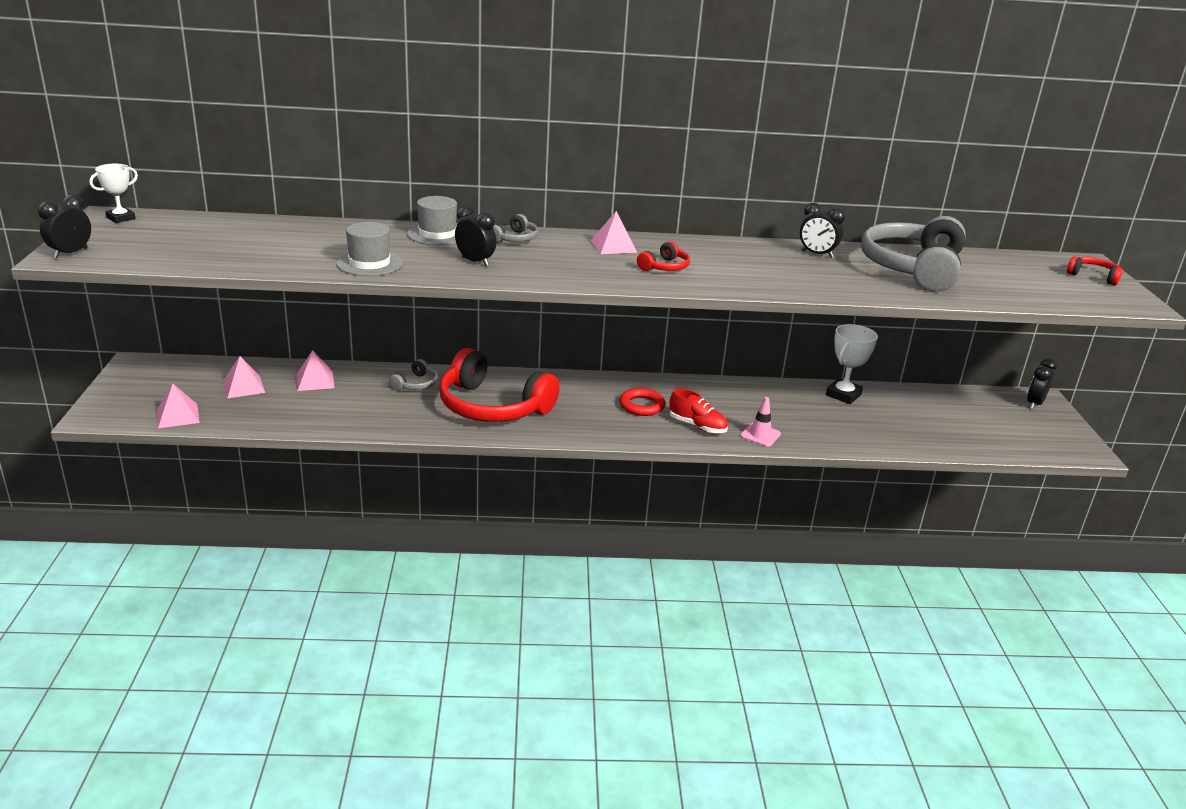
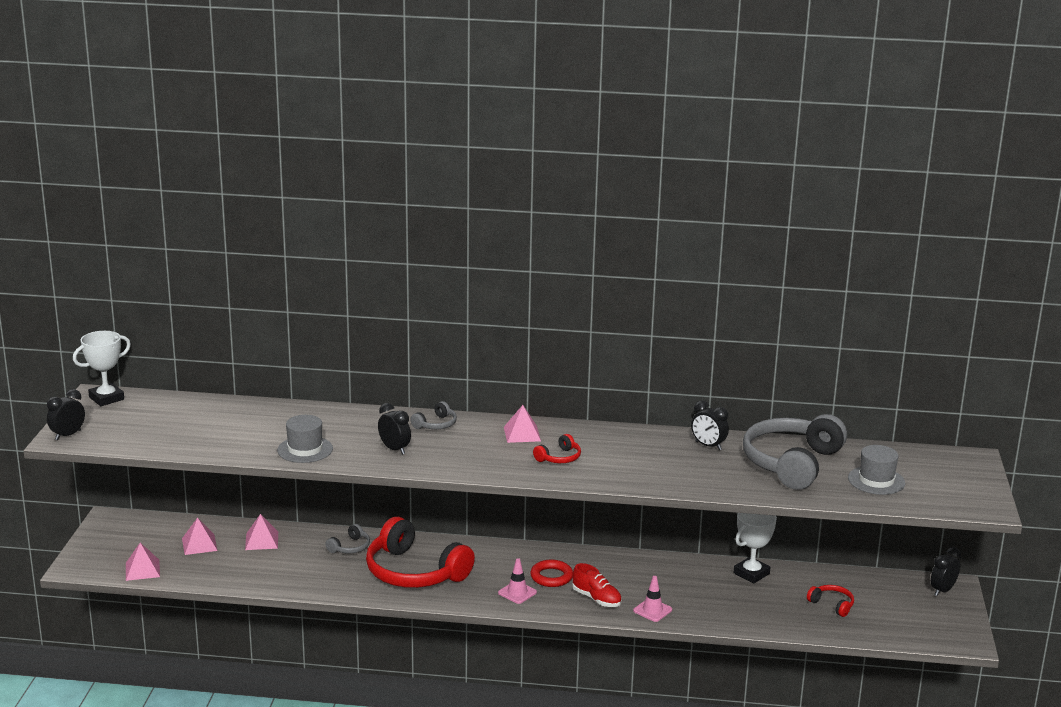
camera: 10 degrees right, 5 degrees down
white trophy [89,164,138,223] -> white trophy [73,331,131,406], size x1.51
grey hat [407,196,457,245] -> grey hat moved to [848,445,905,495]
red headphones [1067,256,1123,285] -> red headphones moved to [807,585,854,617]
none -> pink traffic cone [498,558,537,604]

